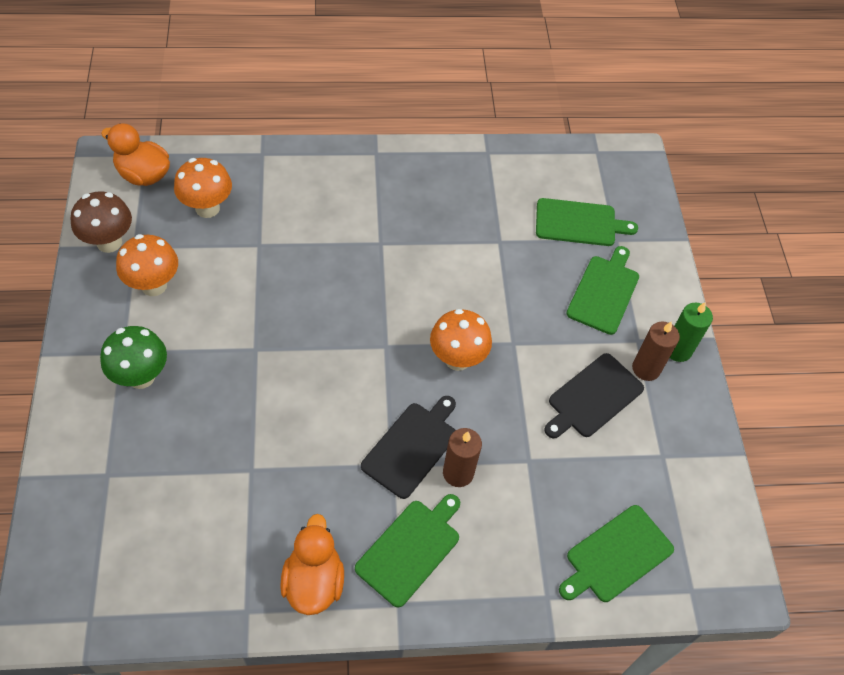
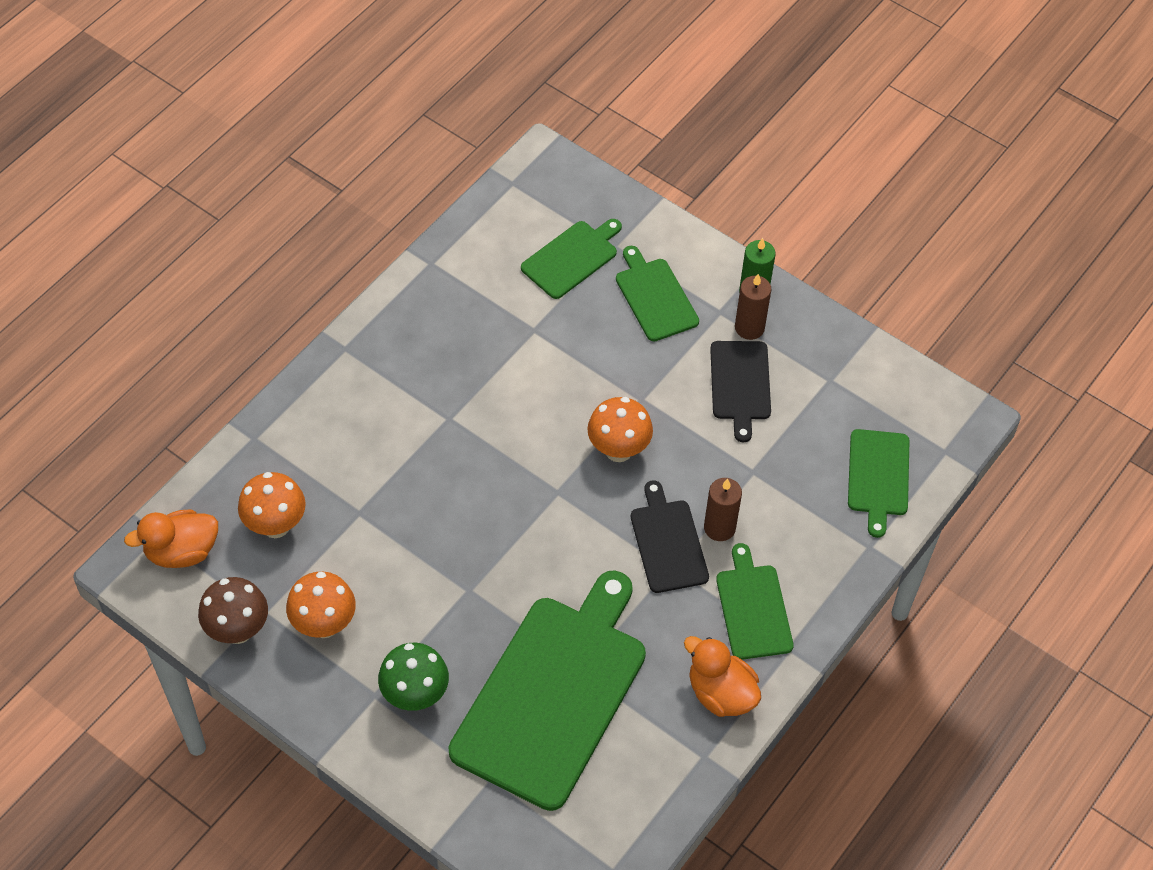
camera: 45 degrees left, 0 degrees up
none -> green cutting board [448,570,646,811]

